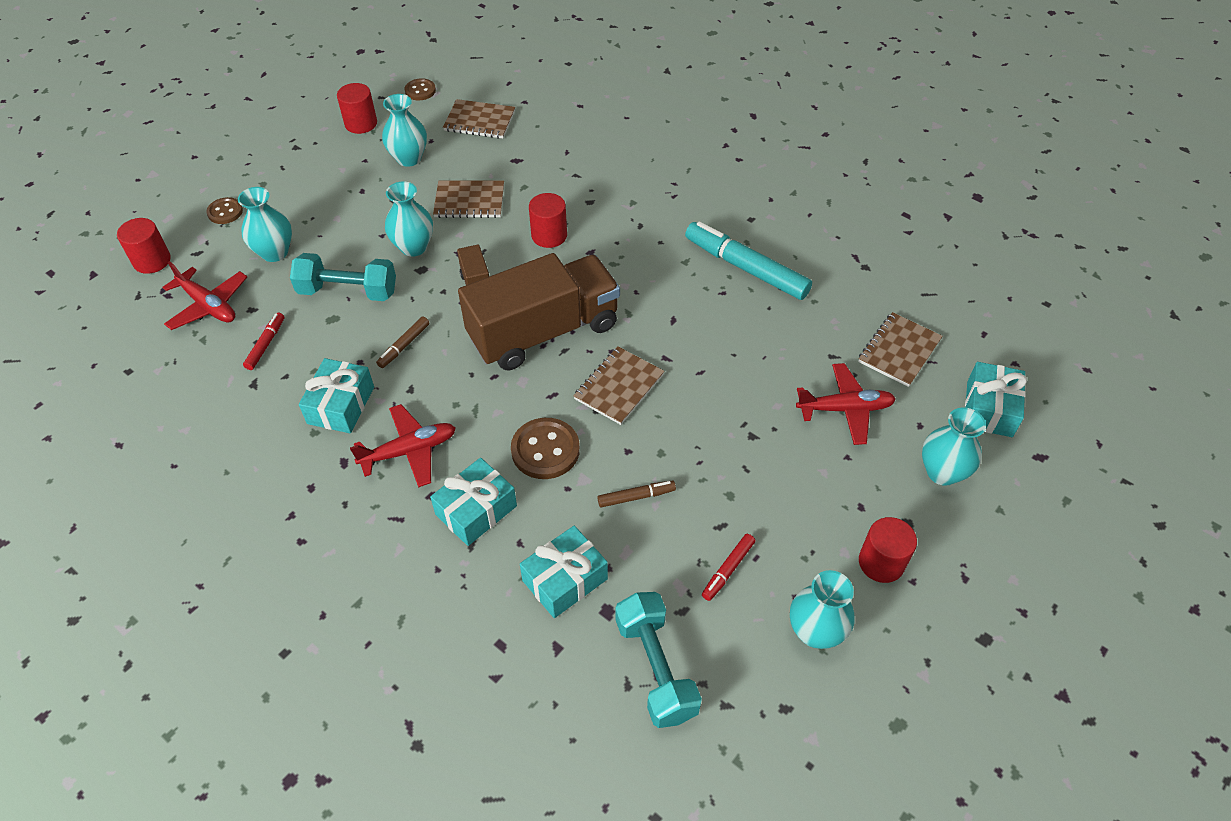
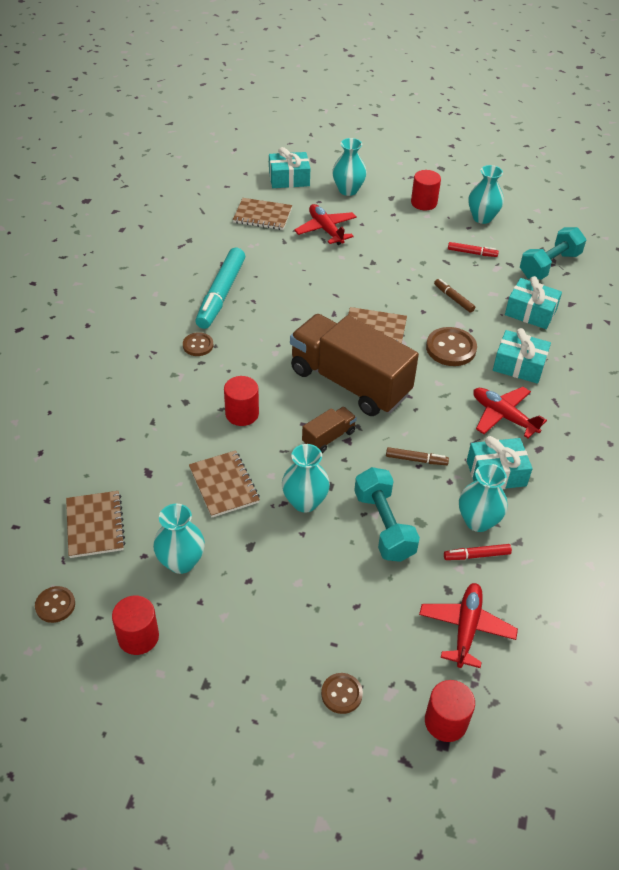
camera: 115 degrees left, 5 degrees down
turquoise vase [238,187,292,262] -> turquoise vase moved to [459,463,508,532]
none -> brown button [183,332,213,356]

